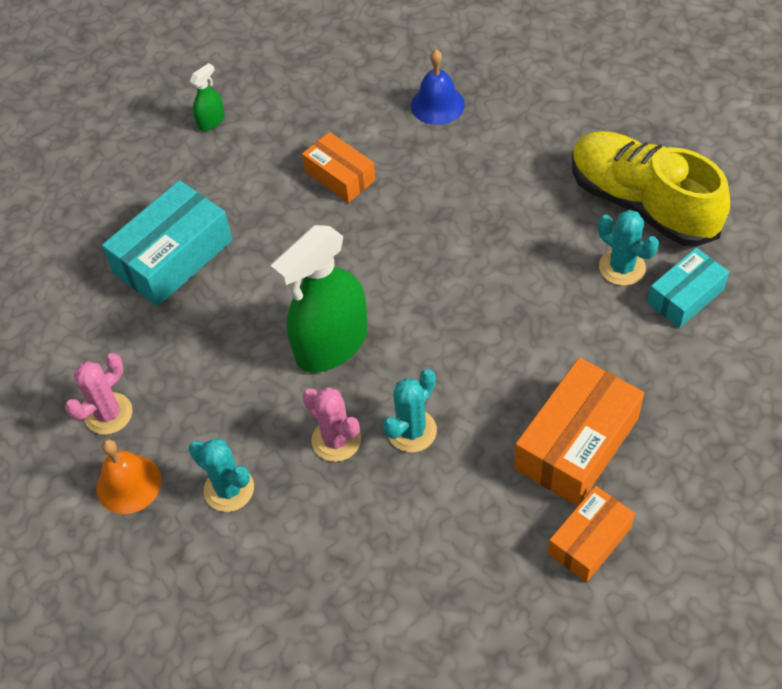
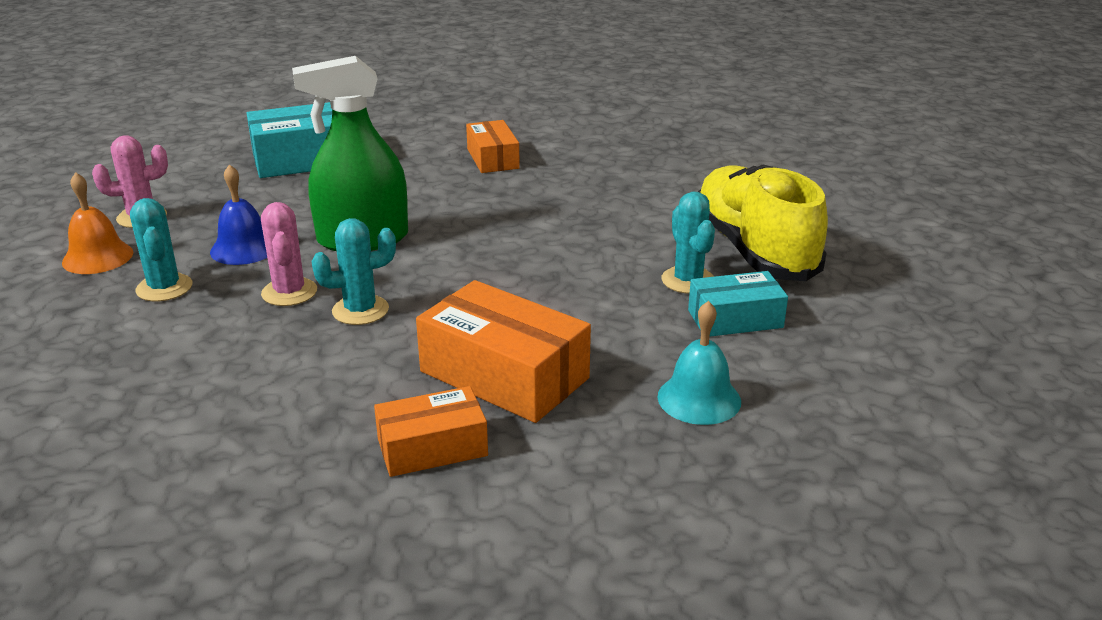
camera: 25 degrees right, 25 degrees down
green spray bottle [190,63,225,131] -> none
blue bell [411,49,465,125] -> blue bell moved to [210,164,267,265]
orange box [514,357,644,506] -> orange box turned 60 degrees clockwise [416,280,591,423]
none -> turquoise bell [657,301,741,425]

